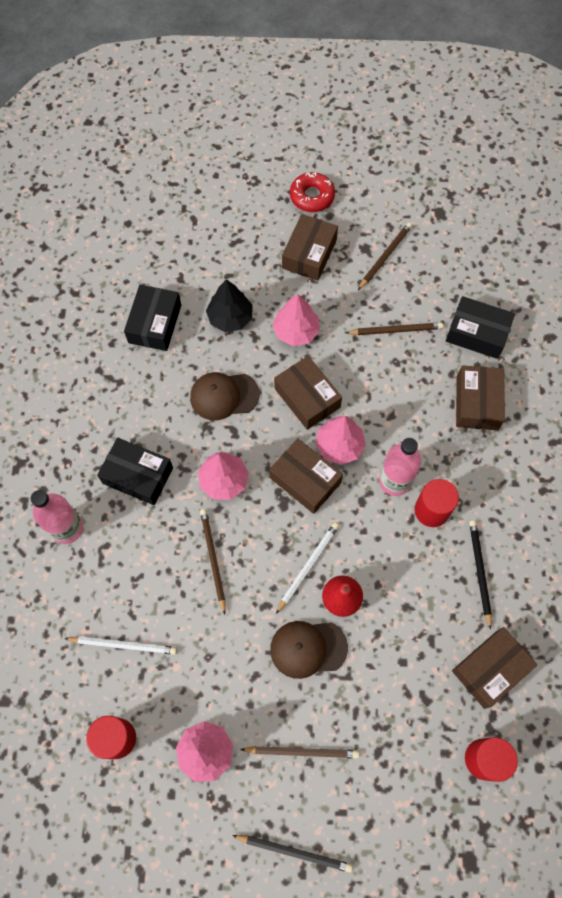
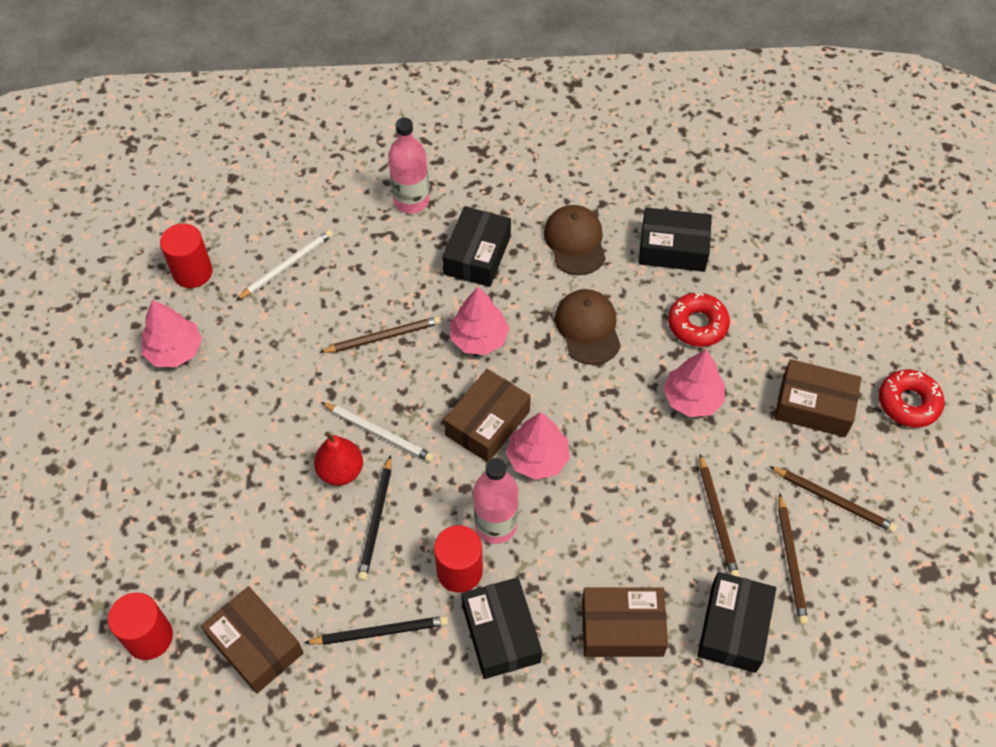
camera: 85 degrees right, 10 degrees down
white pencil [64,636,177,655] -> white pencil turned 135 degrees counterclockwise [236,230,333,300]
black tree [206,279,253,332] -> red donut [668,292,730,347]
black pencil [232,835,353,873] -> black pencil moved to [358,455,391,581]
brown pencil [240,746,359,759] -> brown pencil moved to [778,493,808,625]
brown cap [270,621,348,679] -> brown cap moved to [544,205,606,275]
brown box [274,356,342,430] -> none
none -> black box [461,577,542,679]

